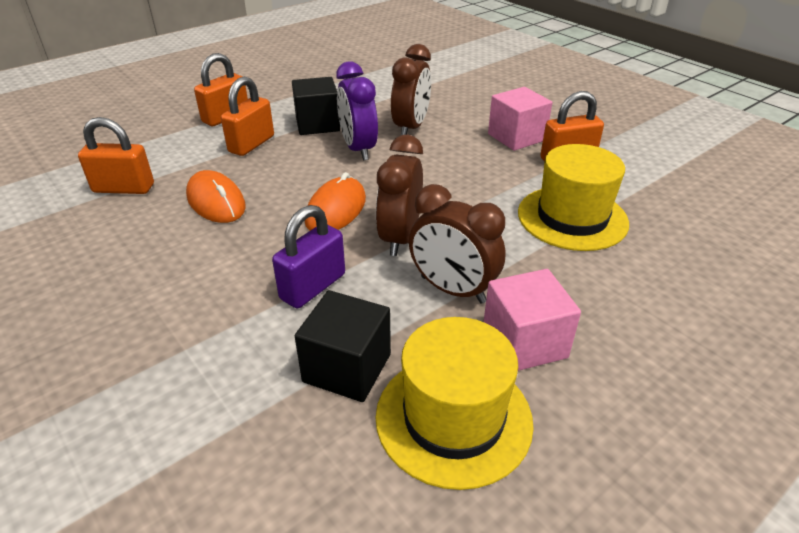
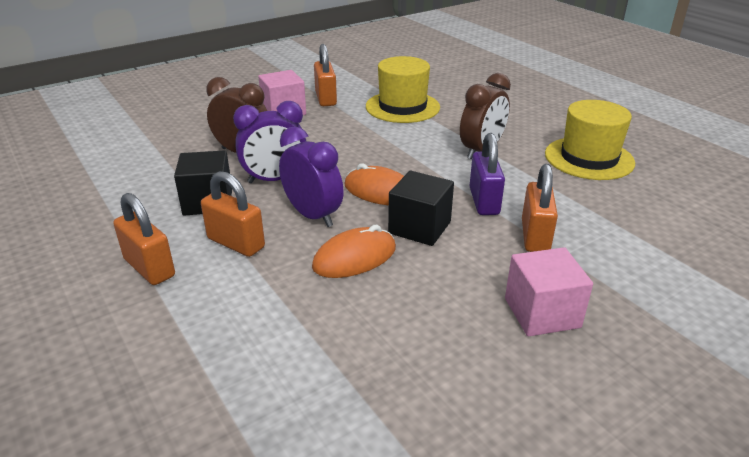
camera: 85 degrees left, 5 degrees down
orange padlock [78,117,154,194] -> orange padlock moved to [522,164,558,252]
purple padlock [272,205,345,308] -> purple padlock turned 45 degrees clockwise [469,133,505,215]
black cube [295,290,391,402] -> black cube moved to [388,171,454,246]
brown clock [376,135,423,256] -> none
pink cube [484,269,581,371] -> pink cube moved to [505,247,593,336]
none -> purple clock [279,127,344,227]

